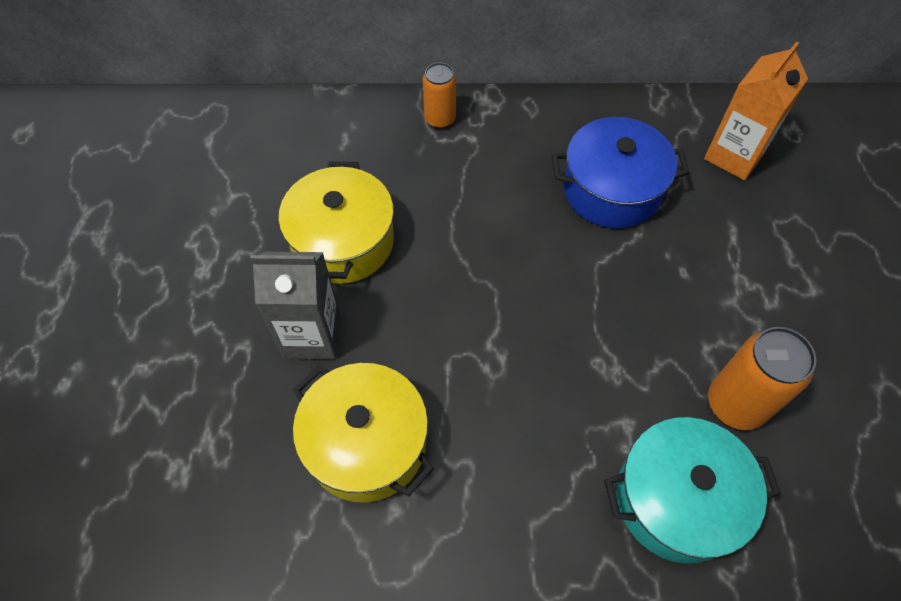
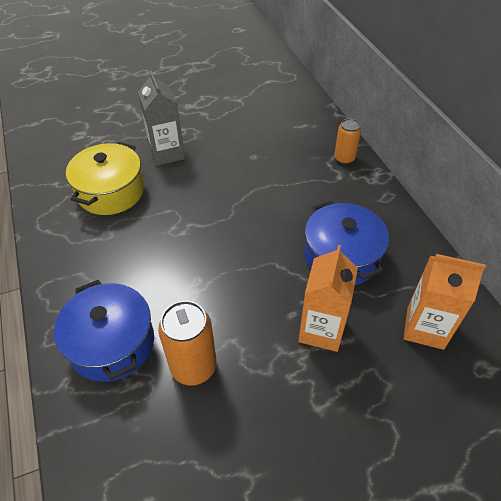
camera: 70 degrees right, 10 degrees down
yellow pot [278,162,394,284] -> none
turquoise pot [604,417,781,564] -> blue pot [54,280,154,382]
none -> orange carton [298,245,358,352]

